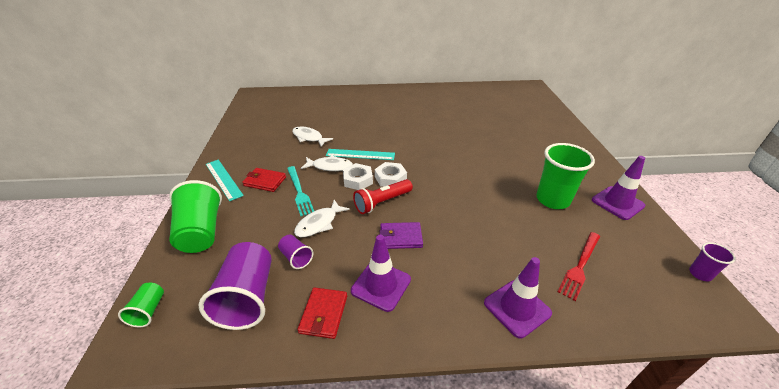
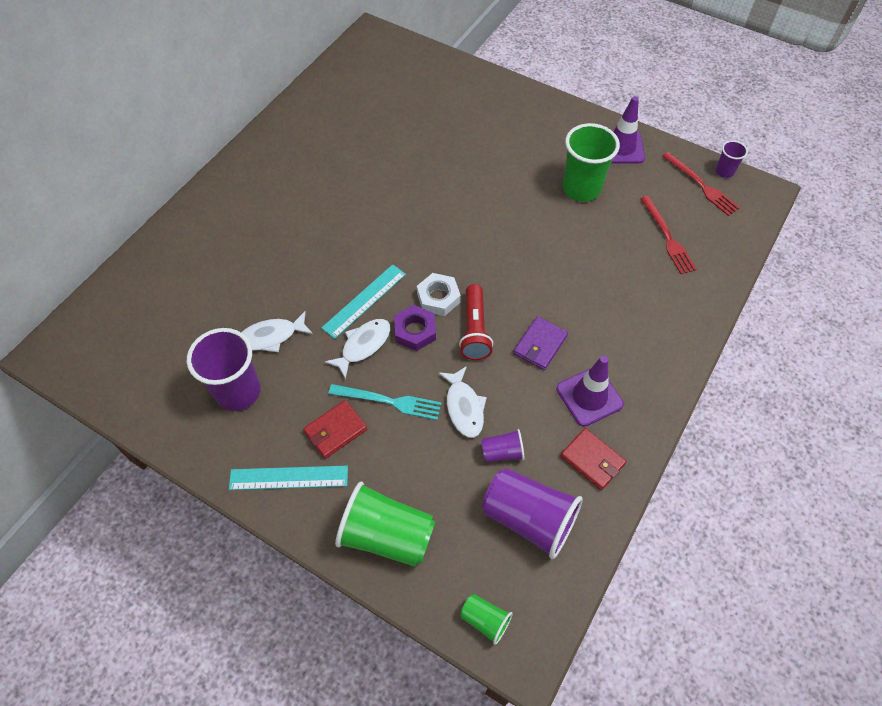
camera: 55 degrees left, 20 degrees up
white nut [343,163,373,190] -> purple nut [394,305,436,351]
purple traffic cone [484,257,552,338] -> none
none -> purple cup [187,328,261,411]
none -> red fork [662,152,740,216]

